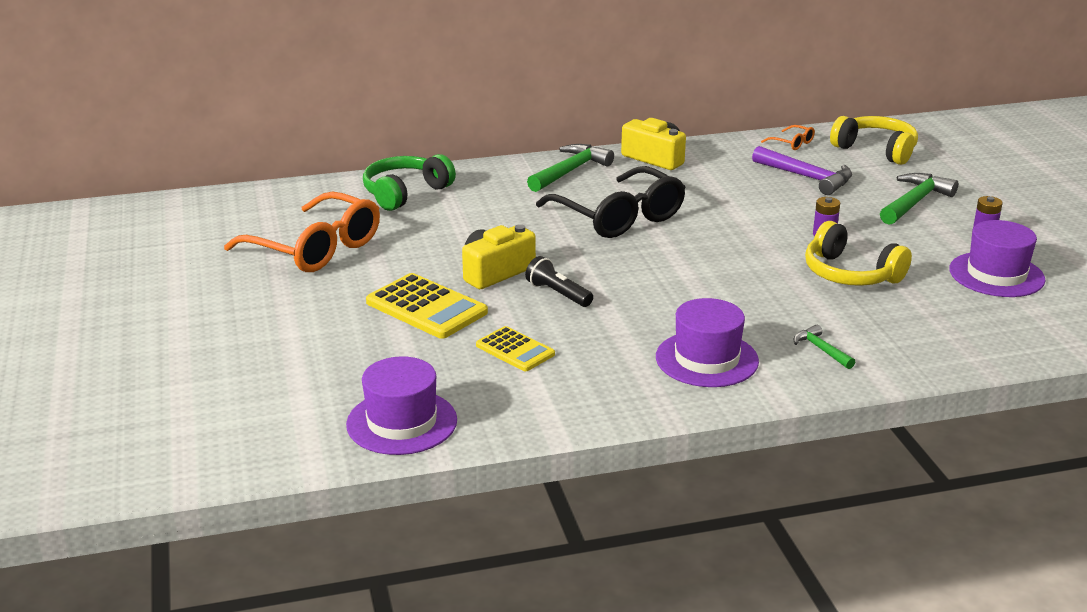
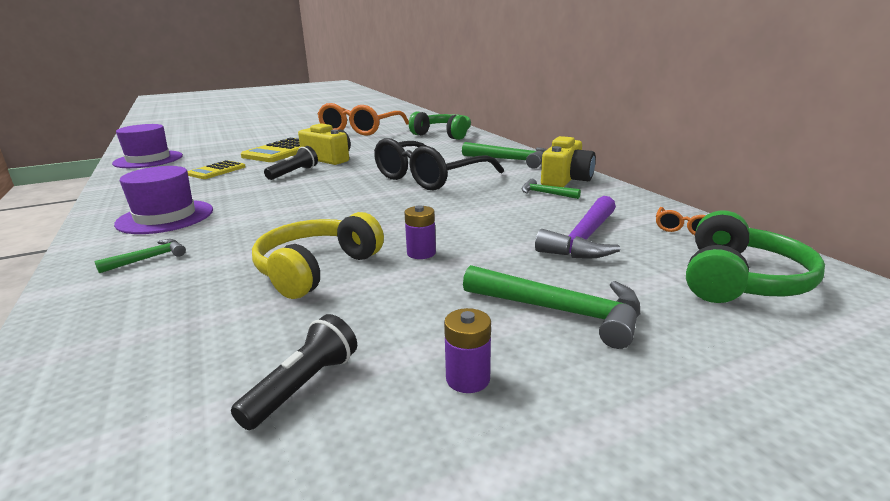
camera: 80 degrees right, 5 degrees down
yellow headphones [830,116,918,165] -> green headphones [686,211,825,303]
purple hat [949,220,1045,297] -> black flashlight [231,314,357,430]
none -> green hammer [521,179,581,199]

